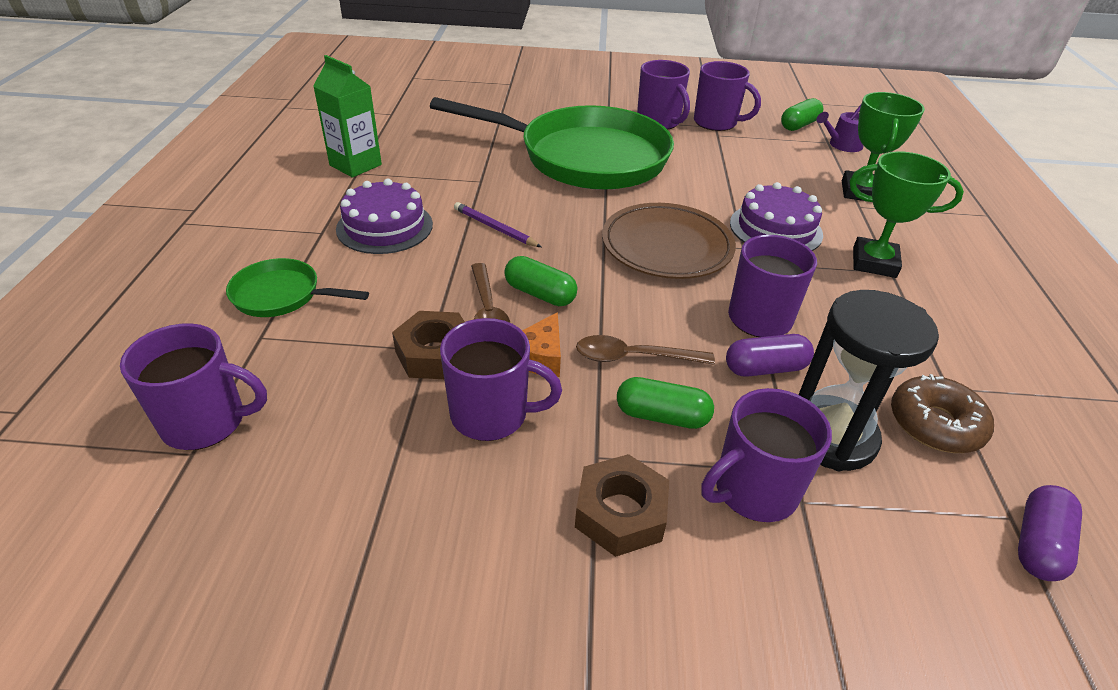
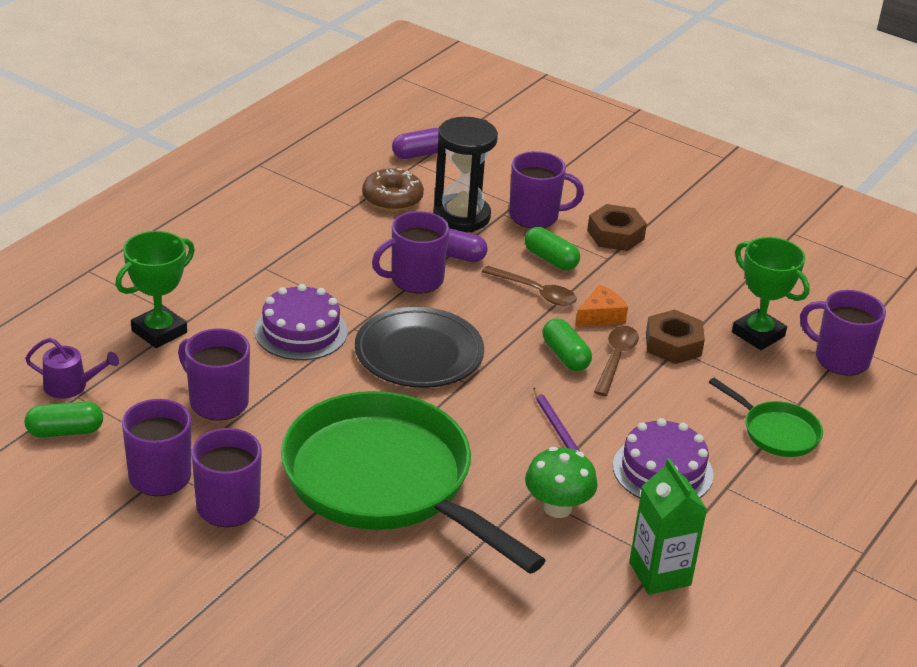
camera: 150 degrees left, 5 degrees down
purple mug [440,318,562,441] -> purple mug moved to [178,328,250,421]
brown plate [602,203,736,279] -> black plate [355,307,484,388]
green trophy [850,151,964,278] -> green trophy moved to [732,237,810,350]
none -> green mushroom [525,447,598,518]

